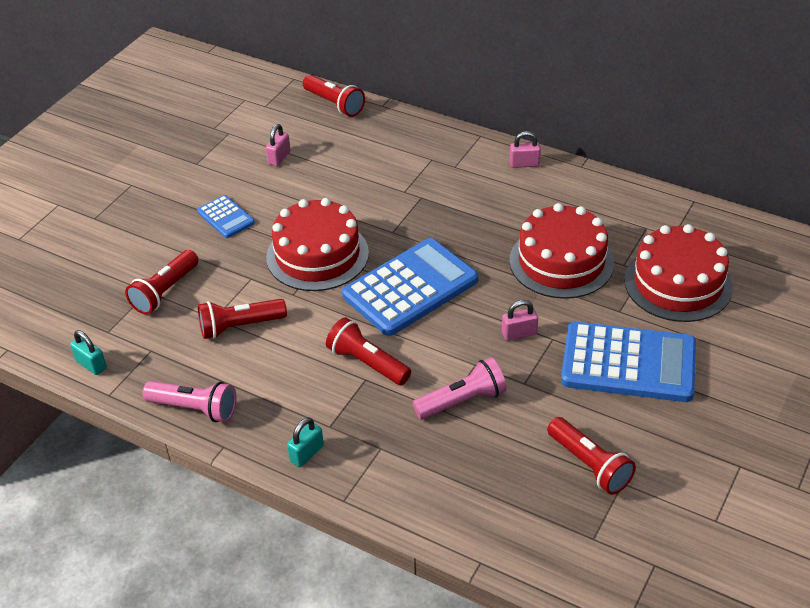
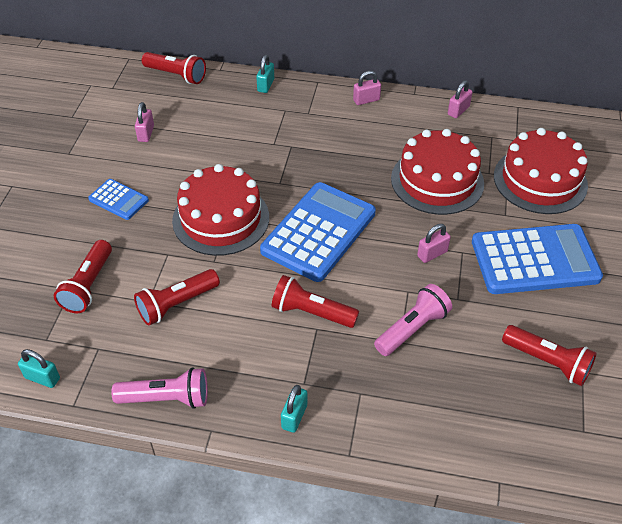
camera: 20 degrees left, 5 degrees up
none -> turquoise padlock [256,55,274,93]
none -> pink padlock [448,80,473,118]

